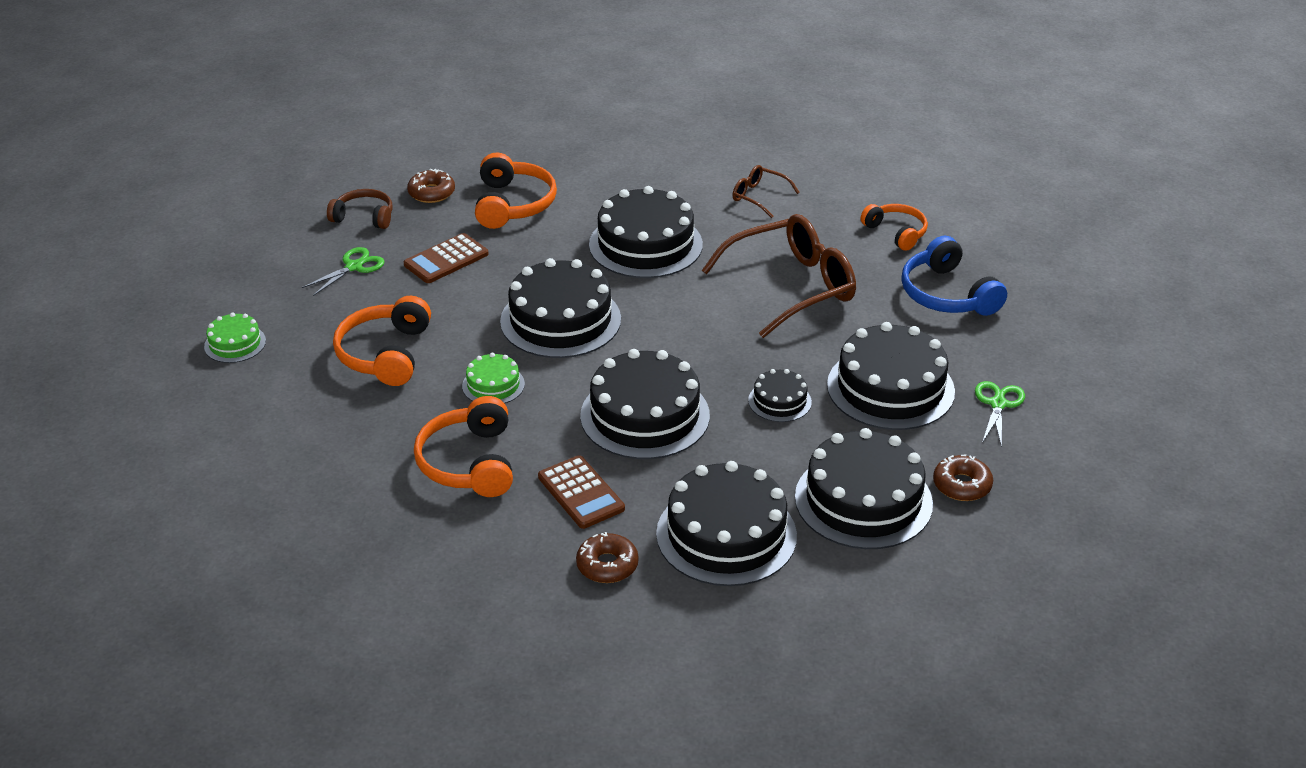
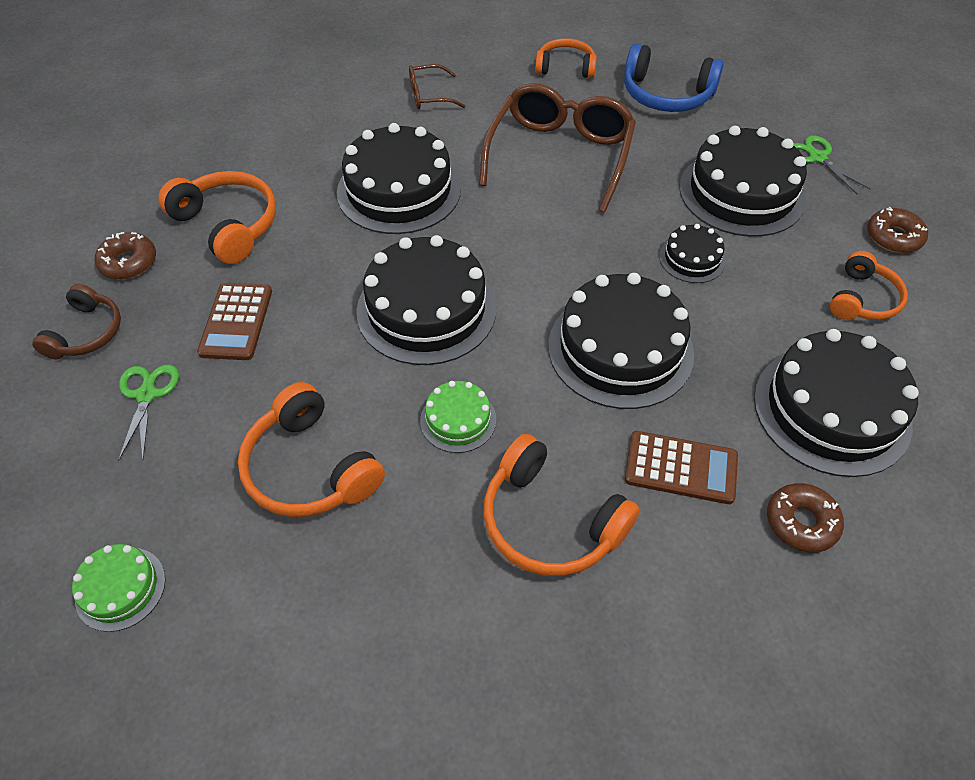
camera: 45 degrees left, 15 degrees up
brown headphones [327,189,393,229] -> brown headphones turned 135 degrees clockwise [32,284,121,359]
black cake [795,428,933,549] -> orange headphones [830,251,908,320]

